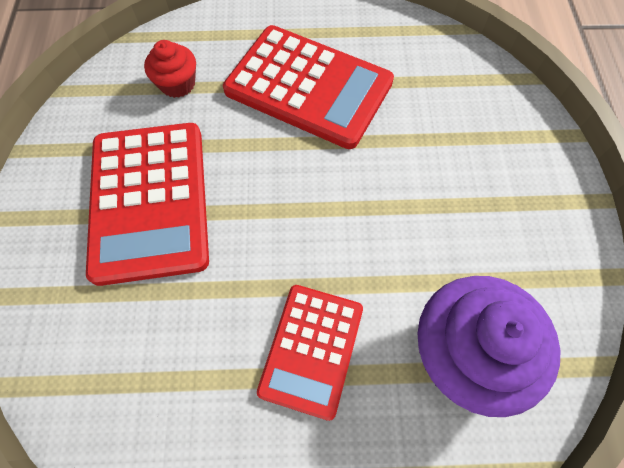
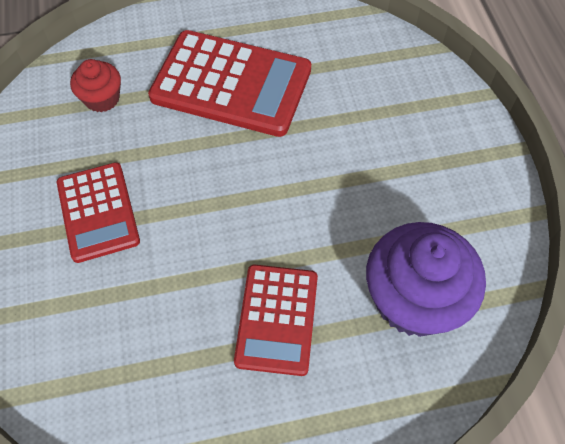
camera: 10 degrees left, 5 degrees down
red calculator [86,123,209,286] -> red calculator [57,162,140,263], size x0.62

